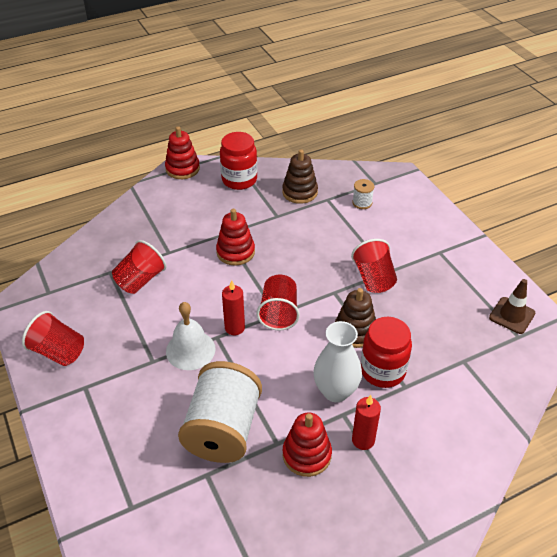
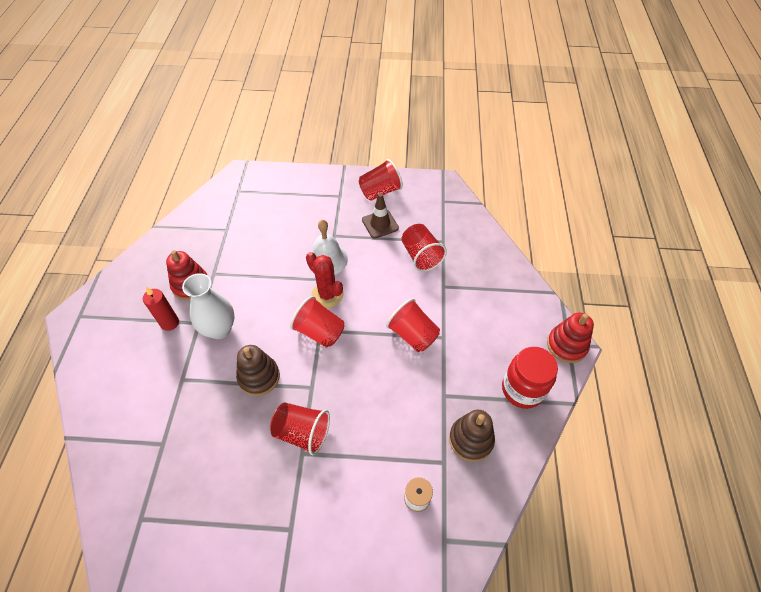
camera: 120 degrees right, 10 degrees up
white spool [178,361,262,463] -> none
red stacking toy [216,209,255,266] -> red cup [386,298,440,352]
red candle [222,280,245,335] -> red cactus [306,252,344,308]
red jar [361,317,412,388] -> none
brown traffic cone [489,279,535,334] -> brown traffic cone moved to [362,193,399,239]

